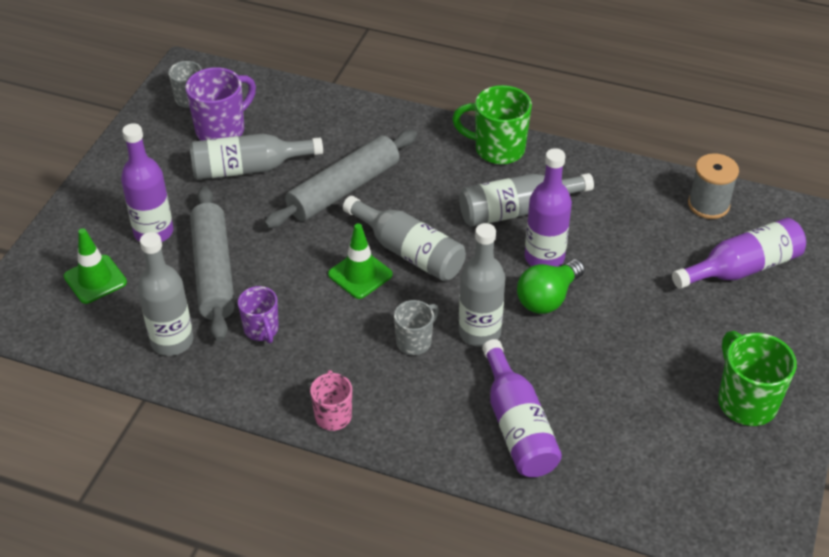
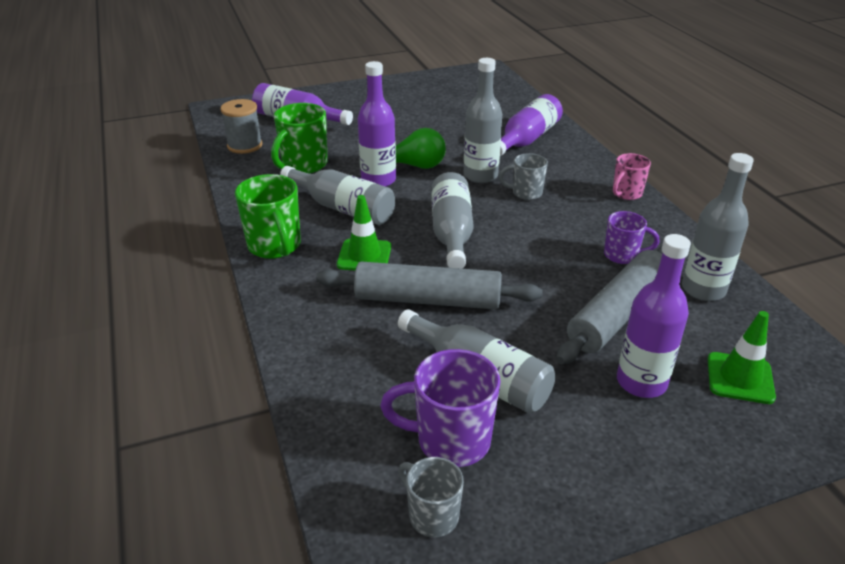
camera: 130 degrees left, 10 degrees down
purple mug [238,286,279,343] -> purple mug turned 75 degrees clockwise [604,211,659,264]
green traffic cone [328,224,393,299] -> green traffic cone moved to [337,195,391,270]
green mug [718,331,797,426] -> green mug moved to [271,103,328,173]

